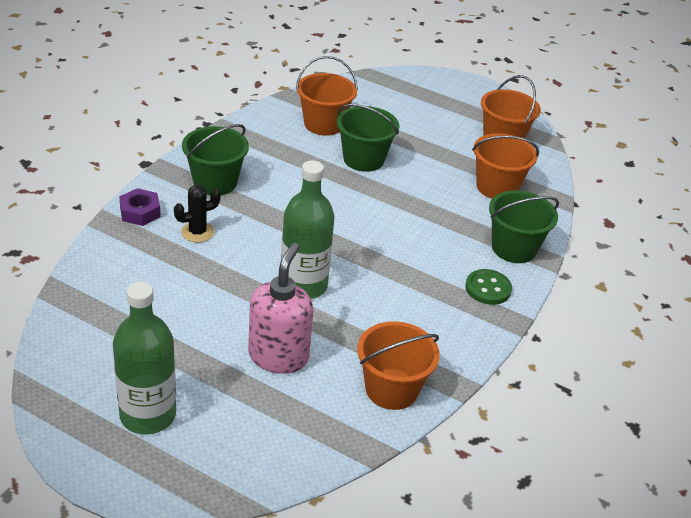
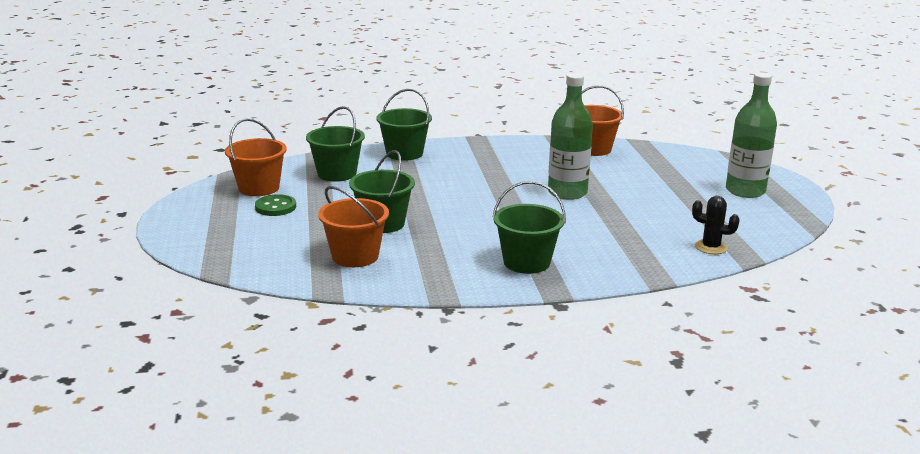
camera: 125 degrees left, 15 degrees down
purple nut [119,188,161,226] -> none
black cactus [174,185,221,243] -> black cactus moved to [692,196,740,254]
pink soap dispenser [248,243,313,374] -> none
green button [465,269,512,305] -> green button moved to [255,194,296,216]
orange bucket [472,133,539,199] -> green bucket [306,106,365,182]

